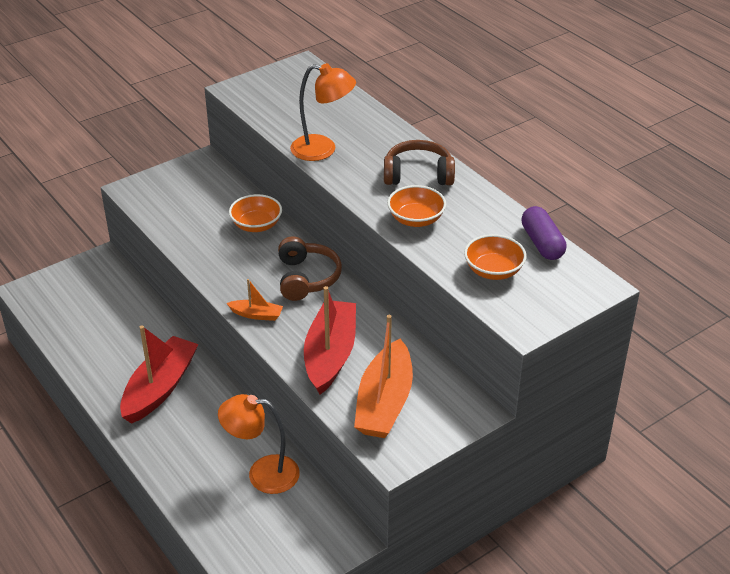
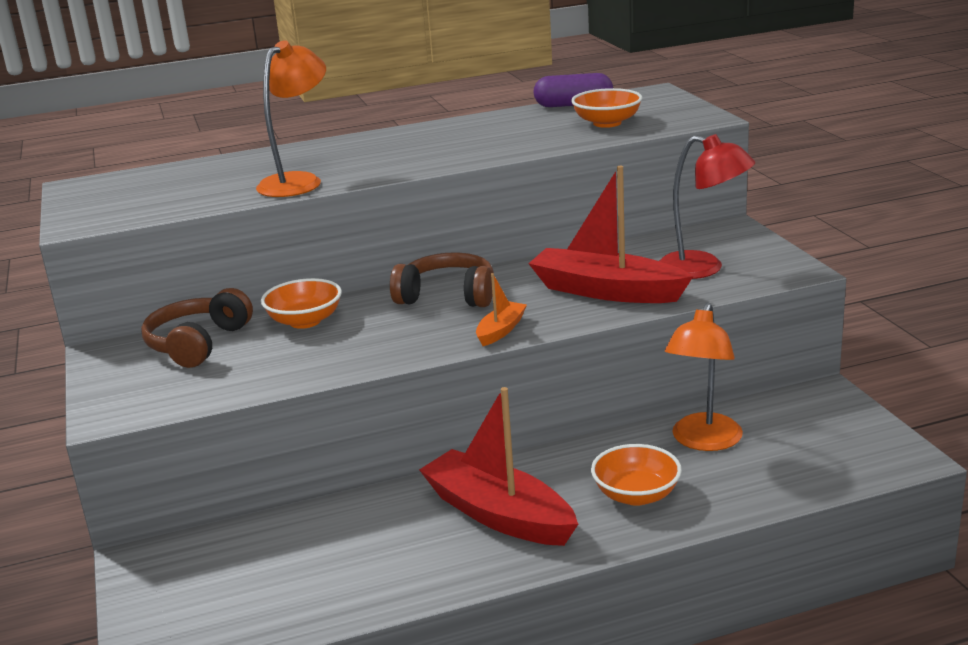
camera: 70 degrees left, 15 degrees down
orange boat [354,315,413,438] -> red lamp [659,134,755,279]
brown headphones [384,140,455,185] -> brown headphones moved to [141,288,253,368]
orange bowl [387,185,446,227] -> orange bowl moved to [591,444,682,506]

